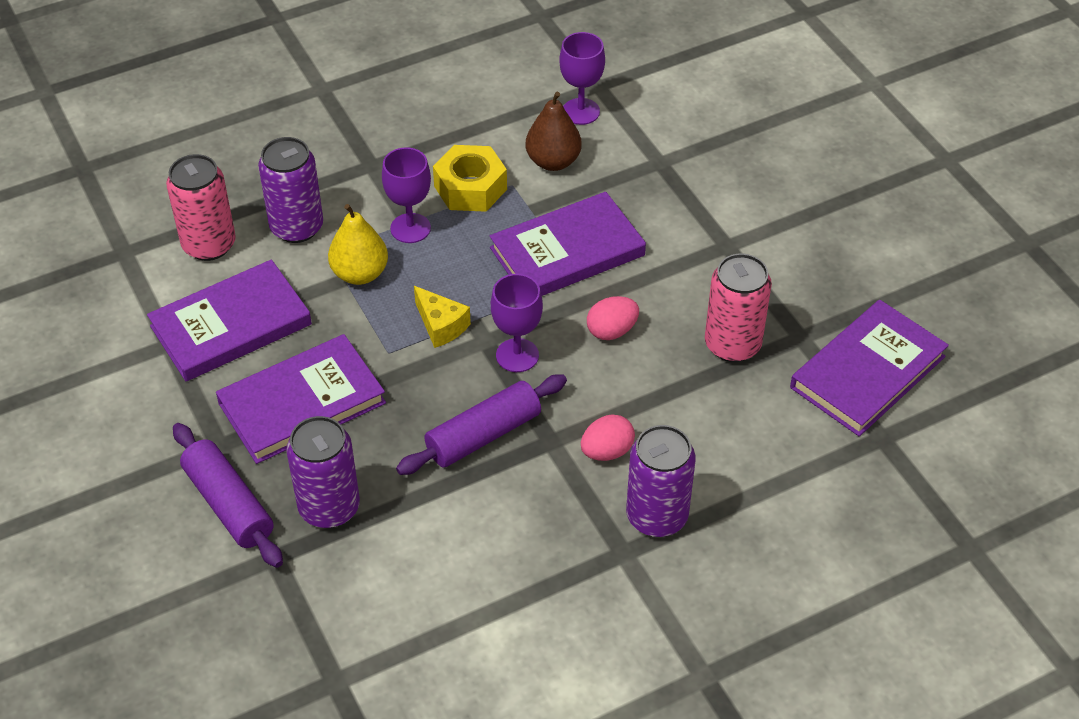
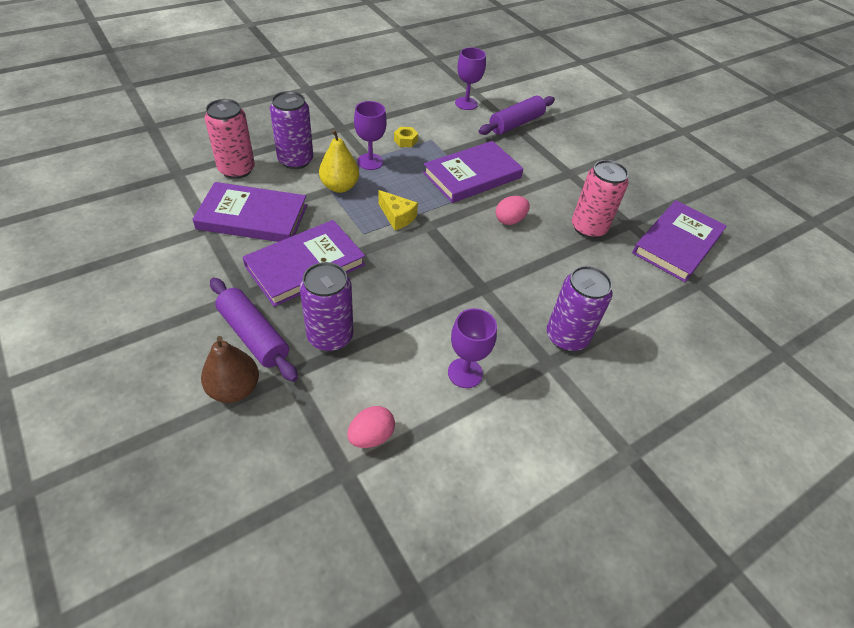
camera: 10 degrees left, 0 degrees up
purple book [147,259,312,381] -> purple book turned 45 degrees clockwise [192,182,307,242]
purple rolling pin [396,374,567,475] -> purple rolling pin moved to [479,96,555,135]
yellow nut [433,145,507,212] -> yellow nut [394,127,418,147], size x0.52
purple goblet [491,274,543,372] -> purple goblet moved to [448,308,497,388]
brown pear [526,92,582,171] -> brown pear moved to [201,336,259,403]
pink egg [581,414,635,461] -> pink egg moved to [347,406,395,448]

